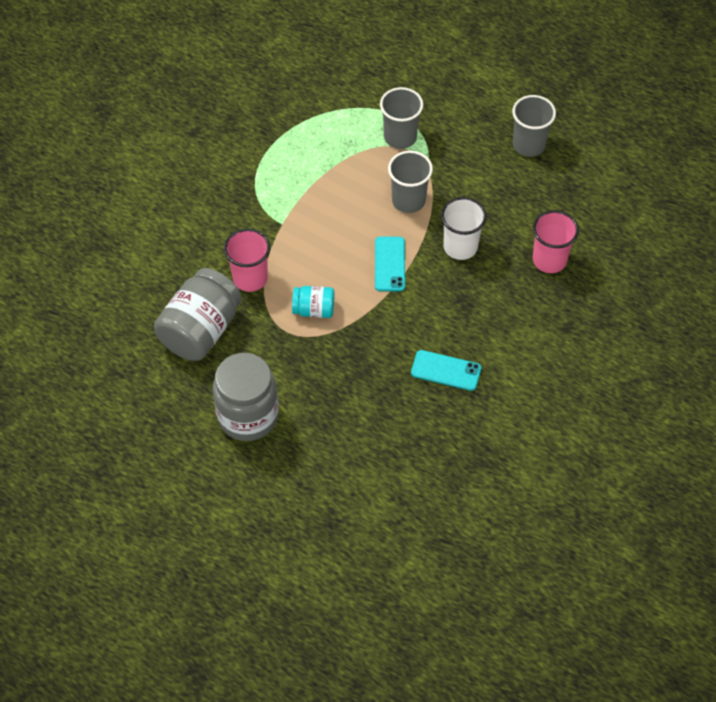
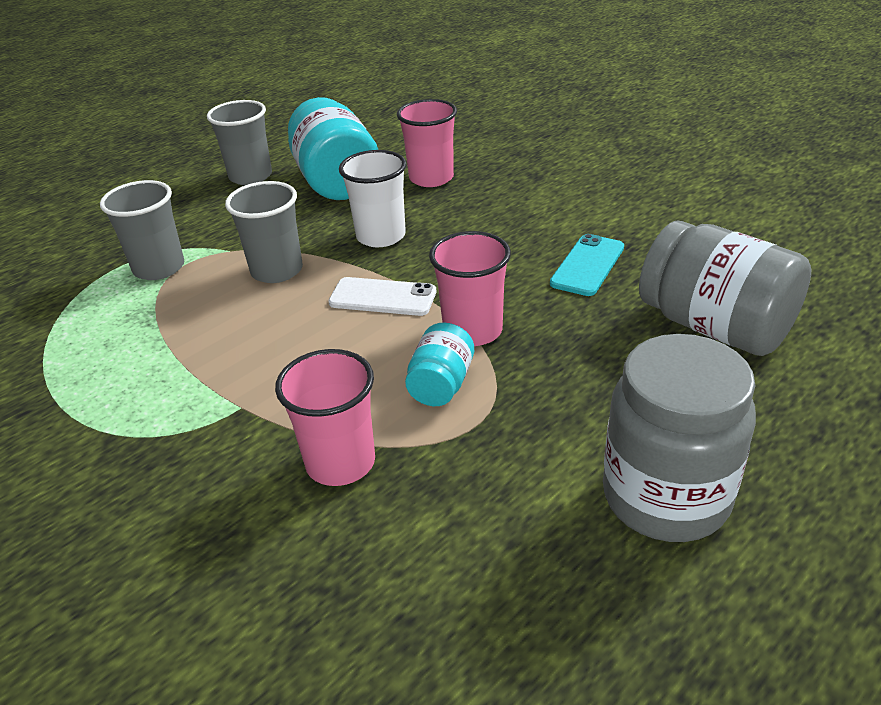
camera: 75 degrees left, 20 degrees down
grey jar [154,268,242,361] -> grey jar moved to [639,221,812,356]
turquoise phone [375,237,405,291] -> white phone [329,277,436,316]
none -> turquoise jar [288,97,378,200]
none -> pink cup [429,231,511,346]

